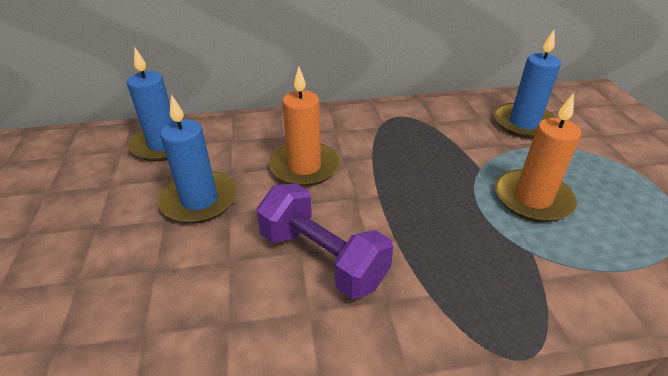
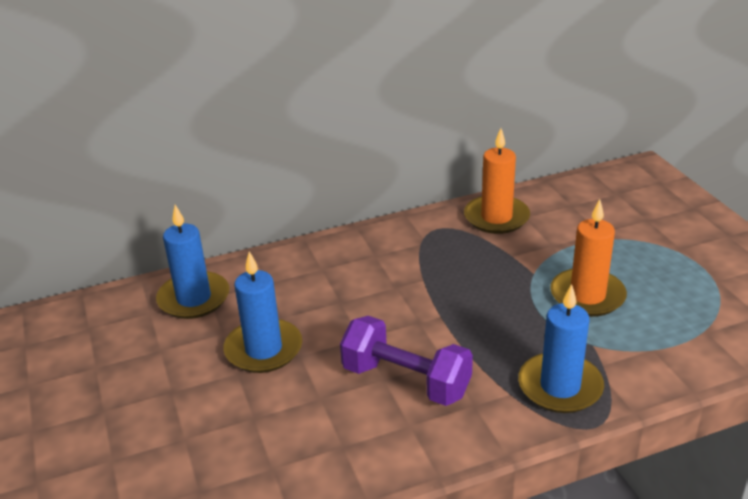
camera: 10 degrees left, 5 degrees down
orange candle [269,66,340,187] -> orange candle moved to [464,128,530,234]
blue candle [494,30,561,139] -> blue candle moved to [518,284,604,413]

